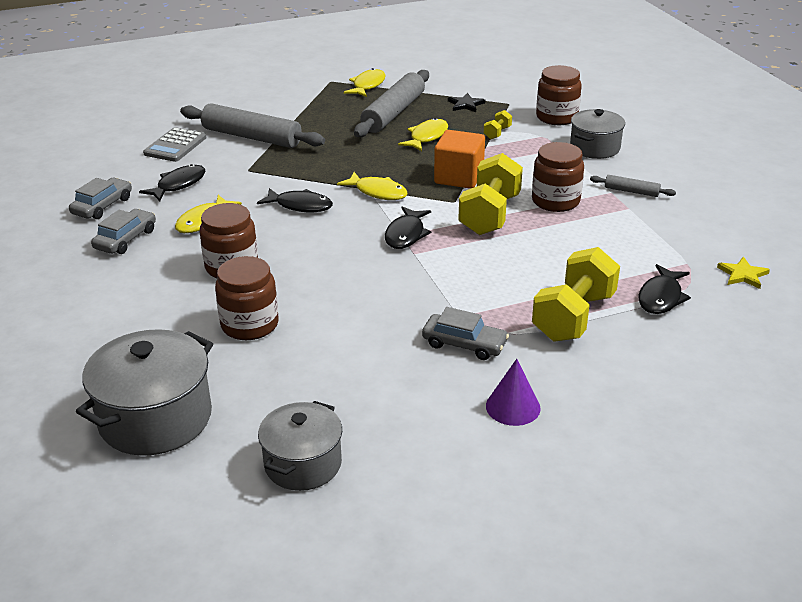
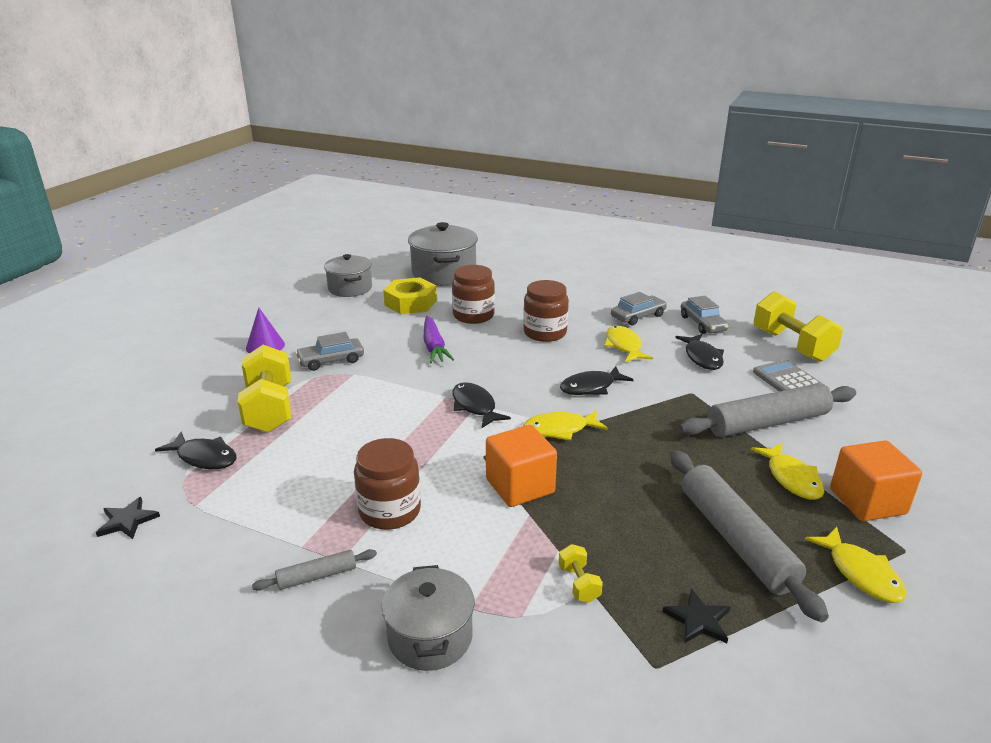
camera: 135 degrees right, 5 degrees down
grey car [91,209,156,254] -> grey car turned 105 degrees counterclockwise [611,292,667,326]
yellow fish [398,118,448,151] -> yellow fish moved to [750,443,824,500]
yellow dumbbell [458,153,523,235] -> yellow dumbbell moved to [754,291,843,362]
brown jar [536,65,582,125] -> none
black fish [639,264,691,314] -> black fish turned 135 degrees clockwise [155,432,237,469]
yellow star [717,257,770,289] -> black star [96,497,160,539]
none -> yellow nut [383,277,437,314]
none -> purple carrot [423,316,454,363]
none -> orange cube [830,440,922,521]

